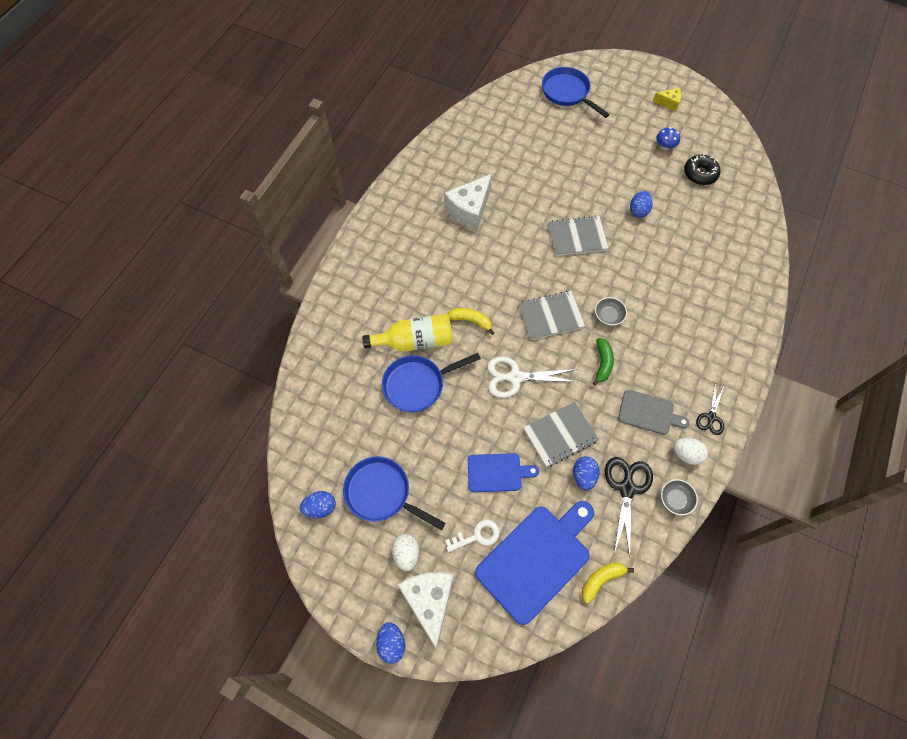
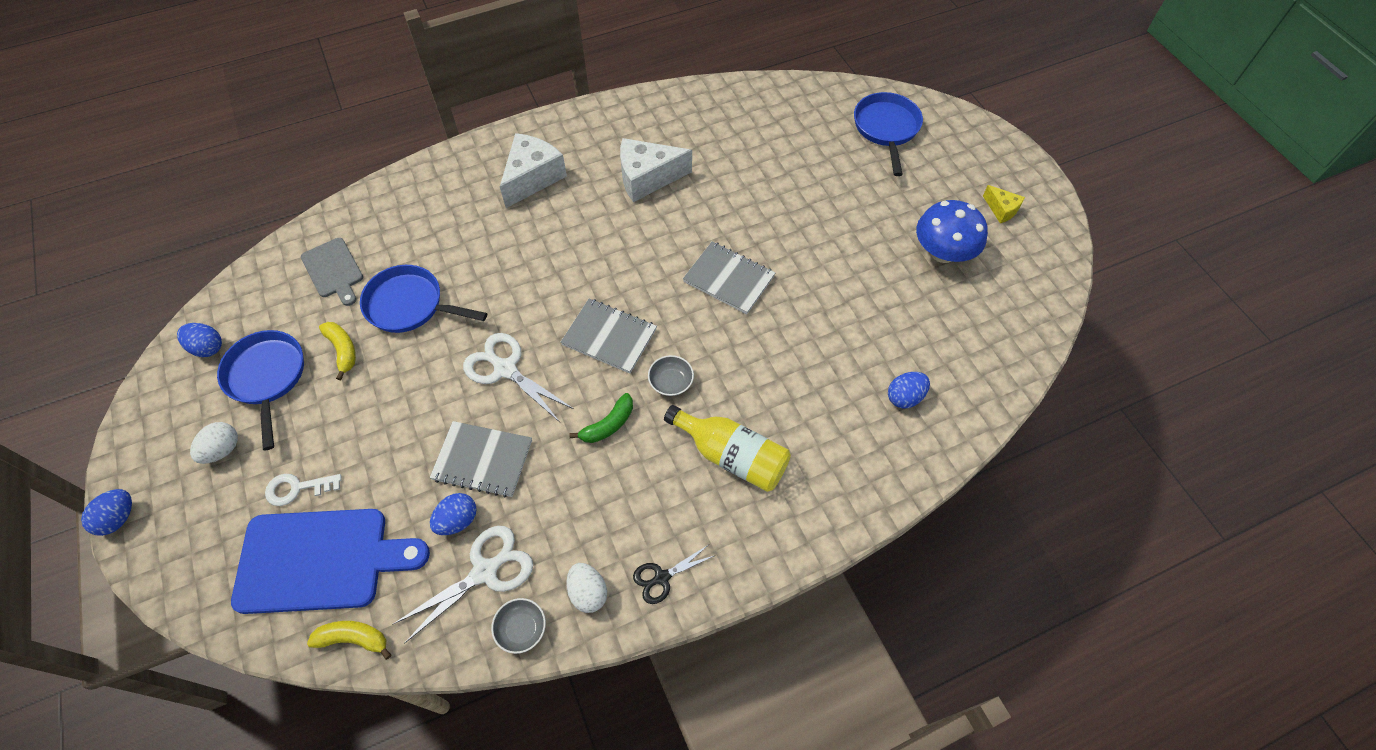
camera: 40 degrees right, 5 degrees down
yellow bottle [362,314,453,352] -> yellow bottle moved to [664,405,791,492]
white cheese [397,572,454,649] -> white cheese moved to [500,133,567,208]
white key [445,519,500,552] -> white key turned 150 degrees clockwise [265,474,342,506]
yellow banana [447,308,494,335] -> yellow banana moved to [319,322,356,380]
blue cutting board [468,453,539,492] -> none
black scissors [605,457,653,557] -> white scissors [392,526,533,643]
grey cutting board [618,390,690,435] -> grey cutting board moved to [301,238,363,306]
blue egg [630,191,653,218] -> blue egg moved to [888,372,930,409]
blue mushroom [656,127,680,150] -> blue mushroom [916,200,988,263], size x1.97
black donut [684,155,720,185] -> none

